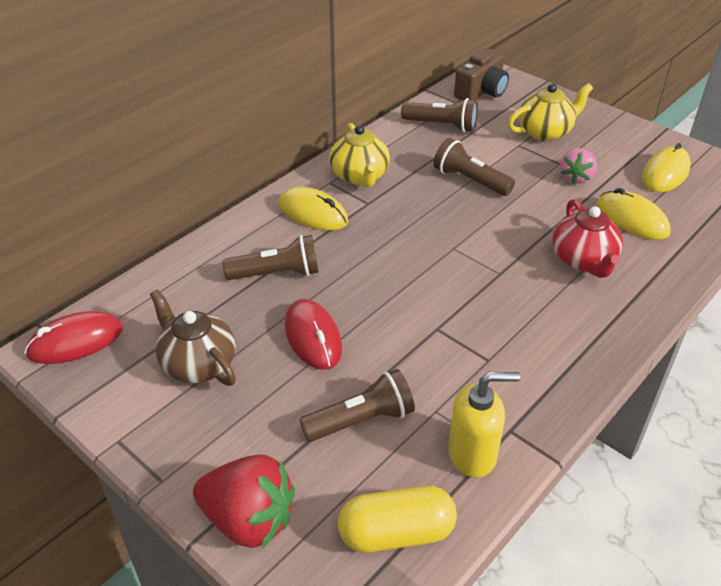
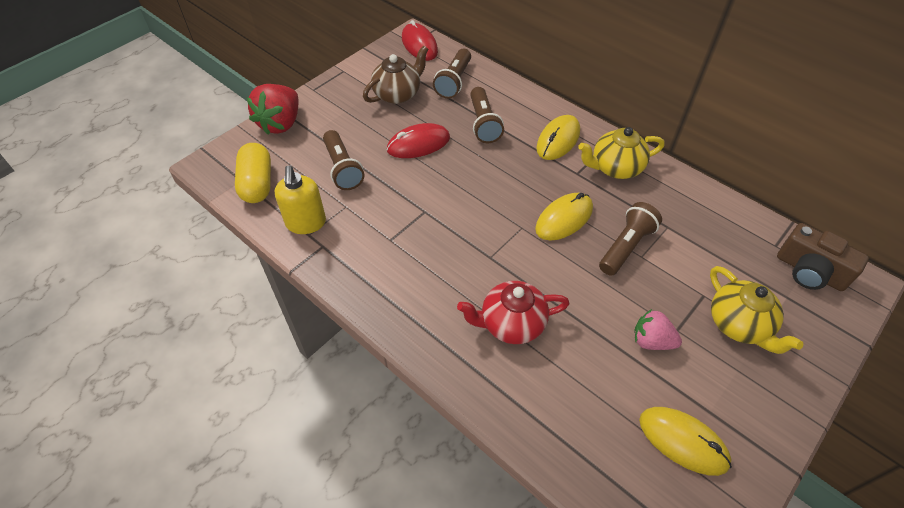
camera: 90 degrees right, 10 degrees up
brown flashlight [401,98,478,132] -> brown flashlight moved to [433,49,471,99]
yellow mouse [597,188,671,240] -> yellow mouse moved to [535,193,593,241]

